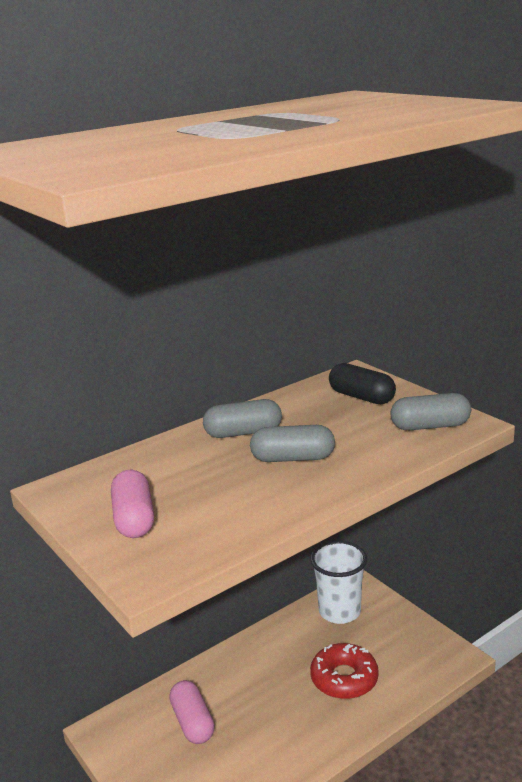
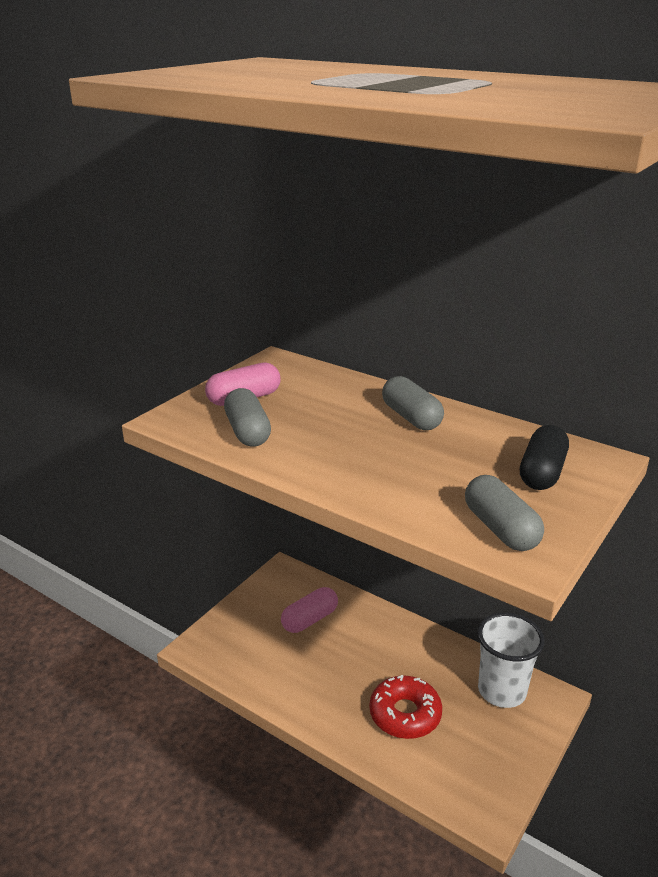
camera: 70 degrees right, 5 degrees up
grey capsule [250,425,335,462] -> grey capsule moved to [224,388,271,447]

